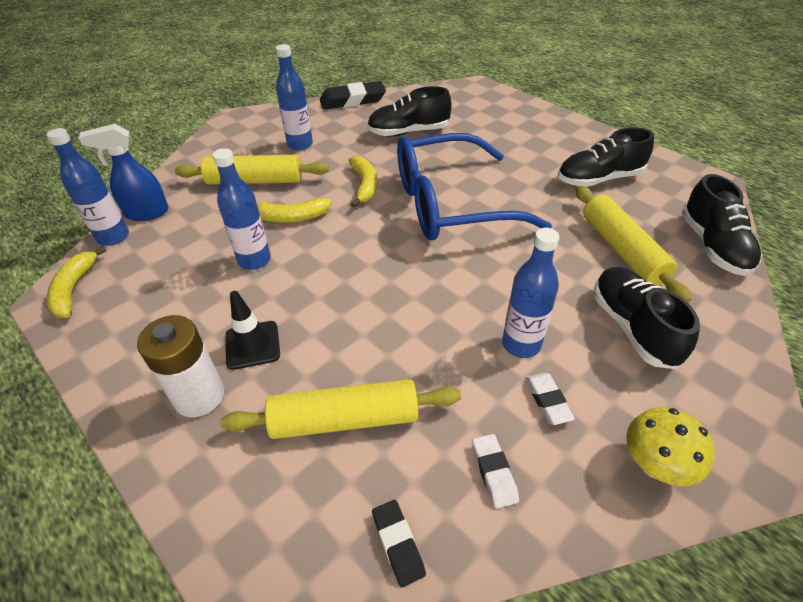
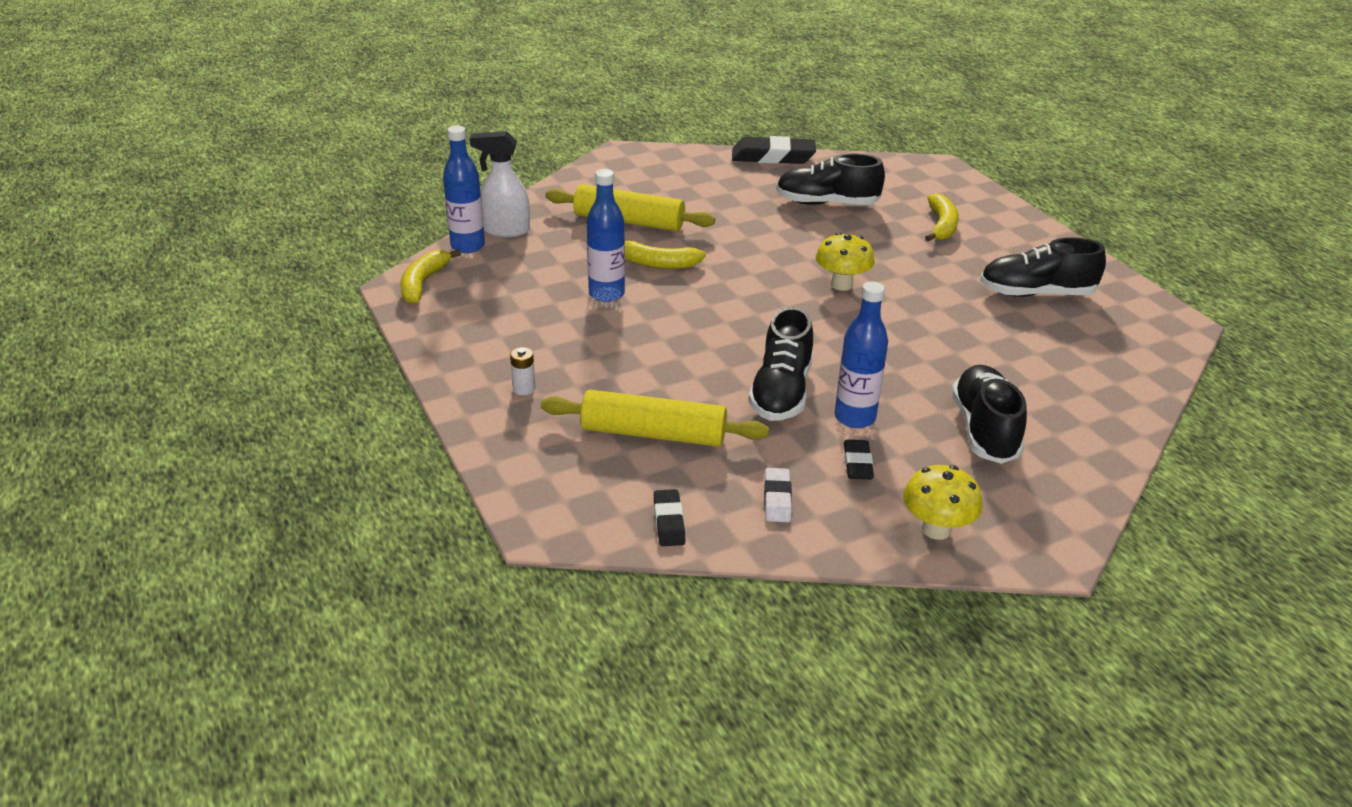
camera: 15 degrees right, 10 degrees down
blue spray bottle [79,124,169,221] -> white spray bottle [470,131,530,237]
white battery [137,315,224,417] -> white battery [510,347,535,395], size x0.46
black traffic cone [226,291,280,370] -> none
blue bottle [276,44,313,150] -> none
yellow banana [348,156,377,207] -> yellow banana moved to [925,193,959,241]
blue glasses [397,133,552,241] -> yellow mushroom [816,233,875,291]
white eraser [525,373,575,425] -> black eraser [844,440,874,480]
yellow rolling pin [576,186,691,303] -> none
black shoe [681,174,762,276] -> black shoe moved to [748,307,813,421]

